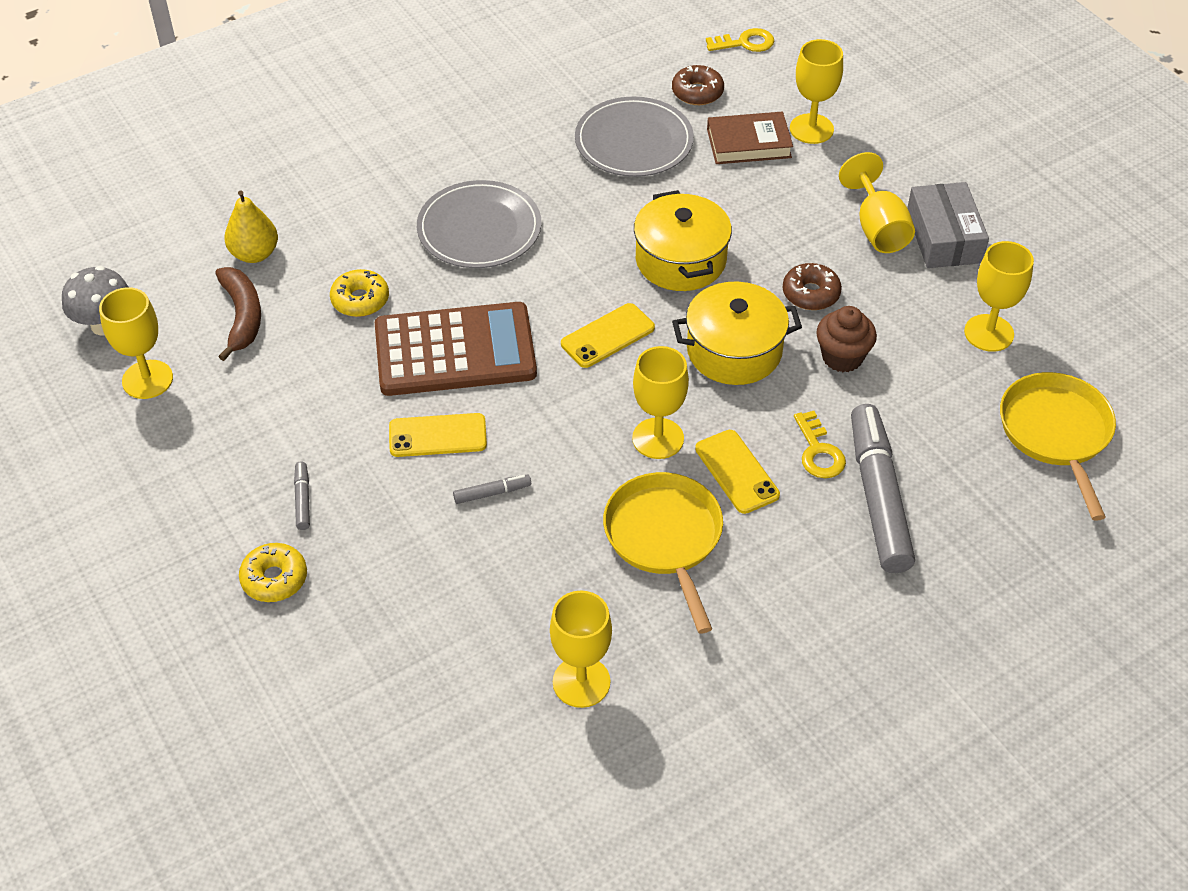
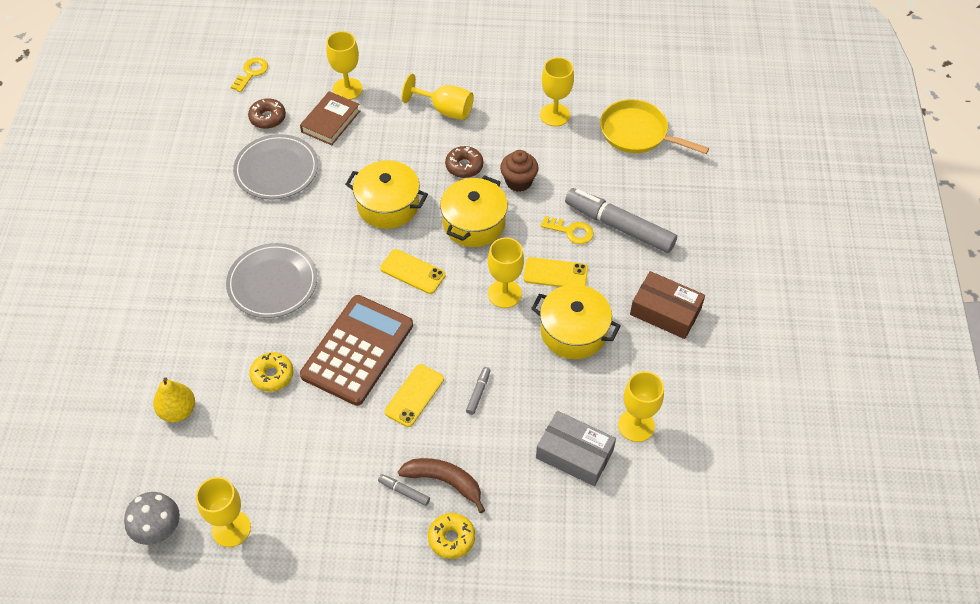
camera: 55 degrees left, 5 degrees up
brown banana [215,267,261,361] -> brown banana moved to [398,458,485,513]
yellow phone [561,303,655,368] -> yellow phone turned 60 degrees counterclockwise [380,249,446,294]
yellow pan [603,472,723,634] -> yellow pot [531,284,621,359]
grey box [907,182,989,268] -> grey box moved to [536,411,616,486]
none -> brown box [630,271,705,339]

